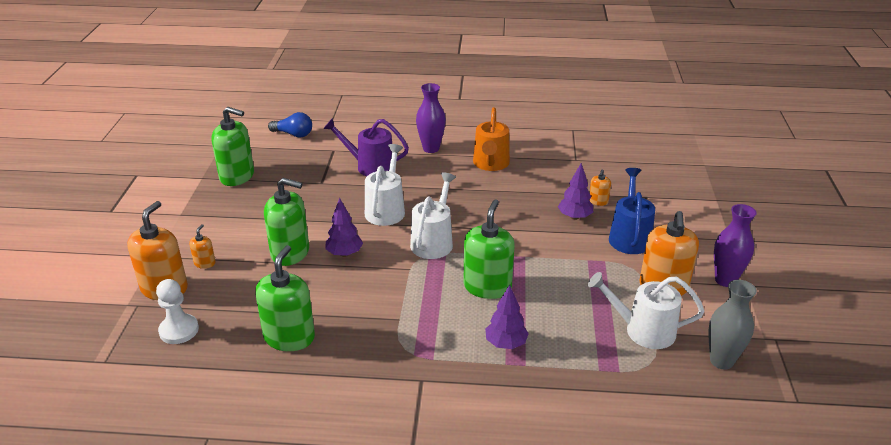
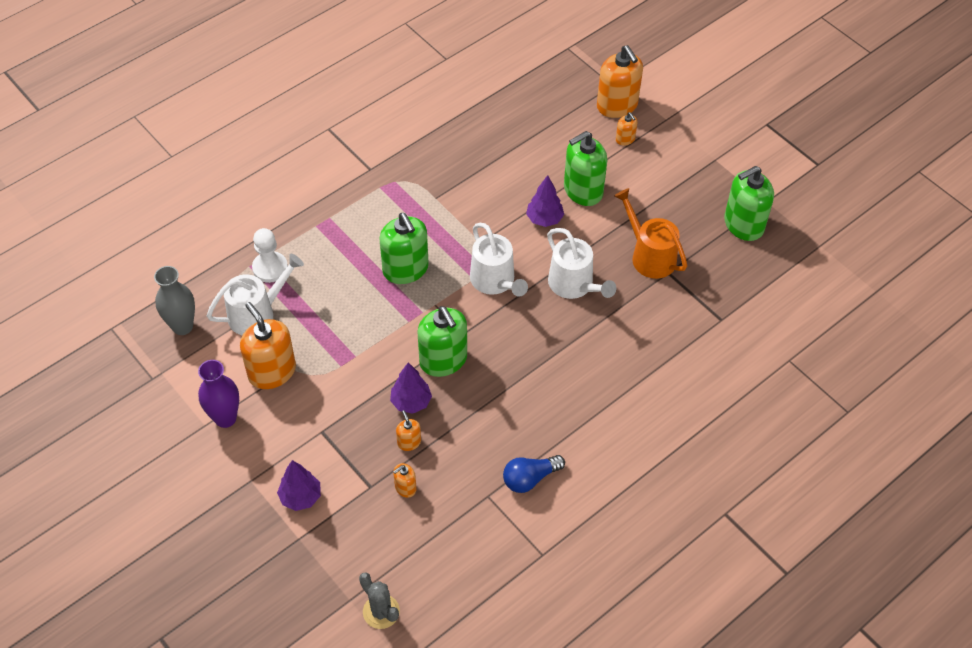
camera: 135 degrees right, 20 degrees up
white pawn [156,279,199,344] -> white pawn moved to [252,228,288,283]
green soap dispenser [255,245,315,351] -> green soap dispenser moved to [417,306,467,377]
blue light bulb [268,112,312,137] -> blue light bulb moved to [503,455,565,493]
purple watering can [323,118,409,177] -> none
purple vase [416,83,446,153] -> none
orange watering can [473,107,510,171] -> orange watering can moved to [614,188,687,279]
purple tree [485,285,529,349] -> purple tree moved to [277,460,321,511]
blue watering can [609,168,655,254] -> none
none -> grey cactus [359,572,400,629]
none -> orange soap dispenser [393,463,417,498]

